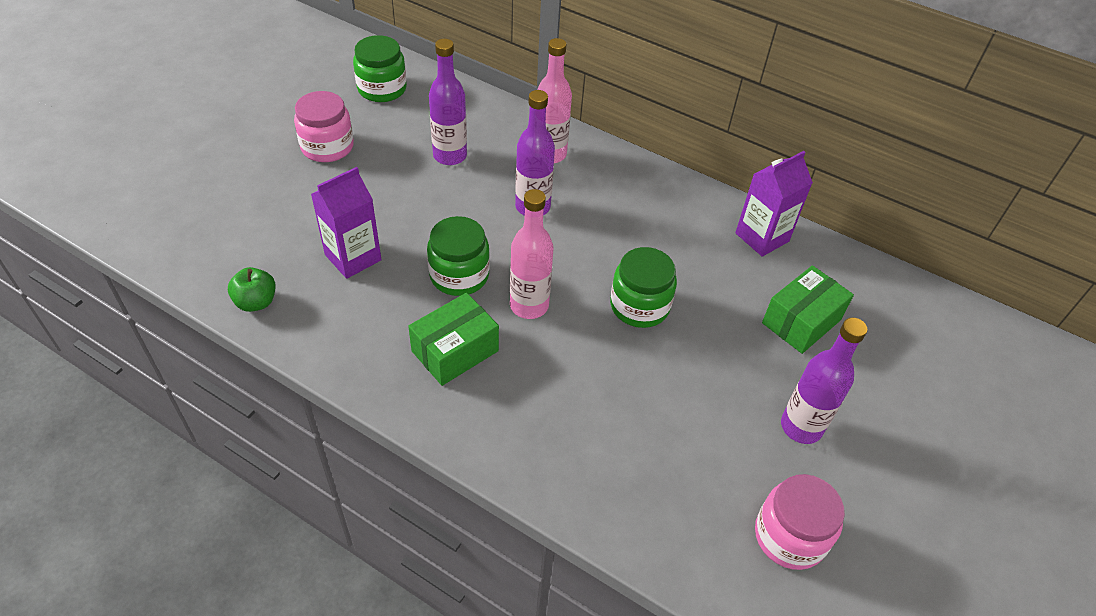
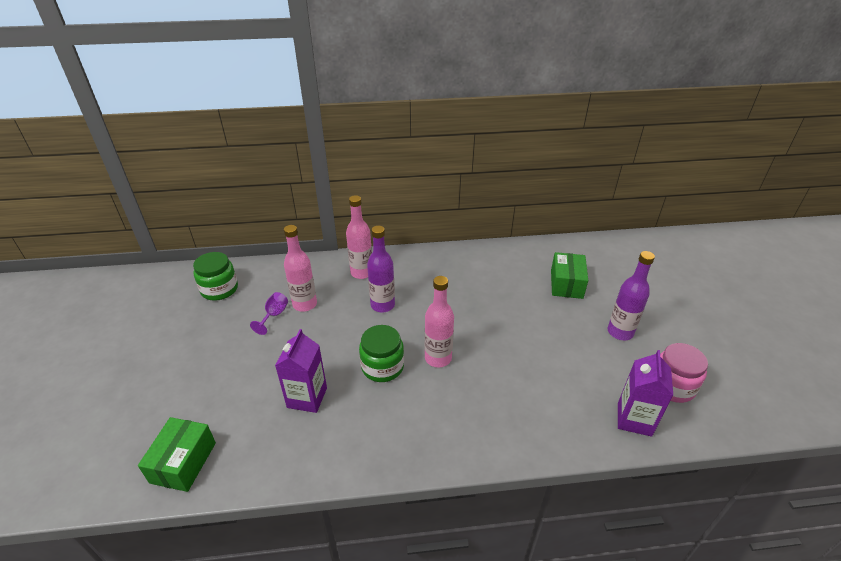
camera: 35 degrees left, 10 degrees down
green apple [228,267,276,312] -> none
pink jar [294,91,354,162] -> none
green box [408,293,499,386] -> green box moved to [138,417,216,492]
purple bottle [429,39,467,165] -> pink bottle [284,225,317,312]
green jar [610,247,677,328] -> none
purple carton [735,151,813,257] -> purple carton moved to [618,350,673,437]
none -> purple goblet [250,292,288,335]

